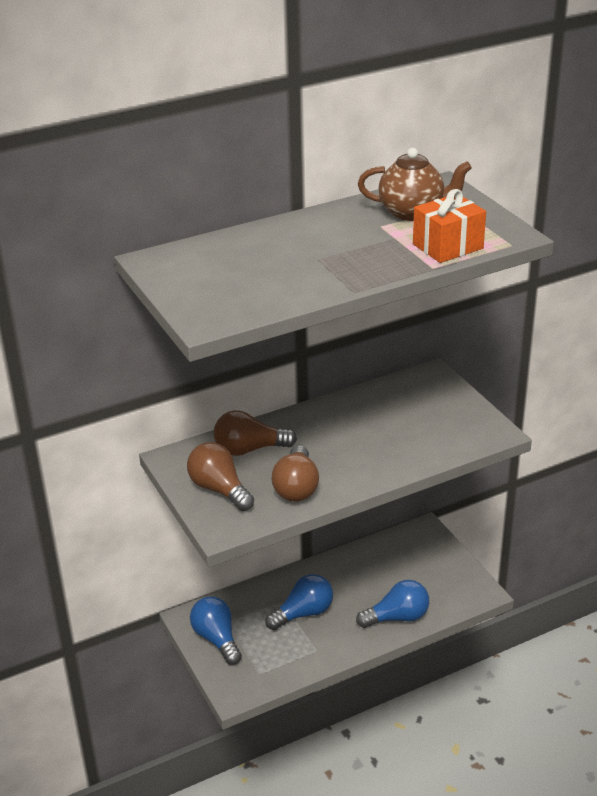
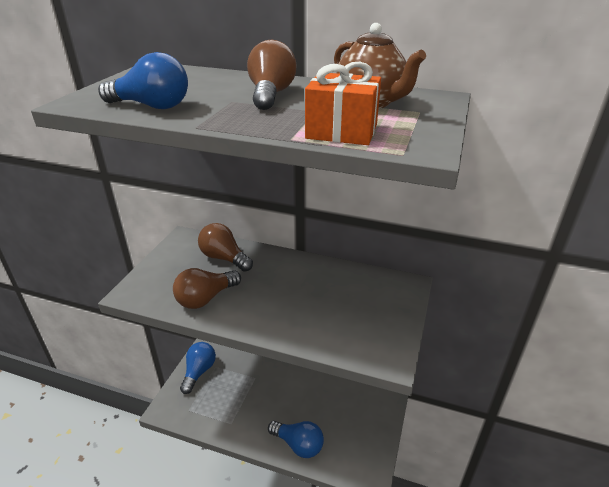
camera: 45 degrees right, 0 degrees up
brown light bulb [187,442,254,511] -> brown light bulb moved to [247,40,297,110]
blue light bulb [265,574,333,630] -> blue light bulb moved to [98,52,188,109]

